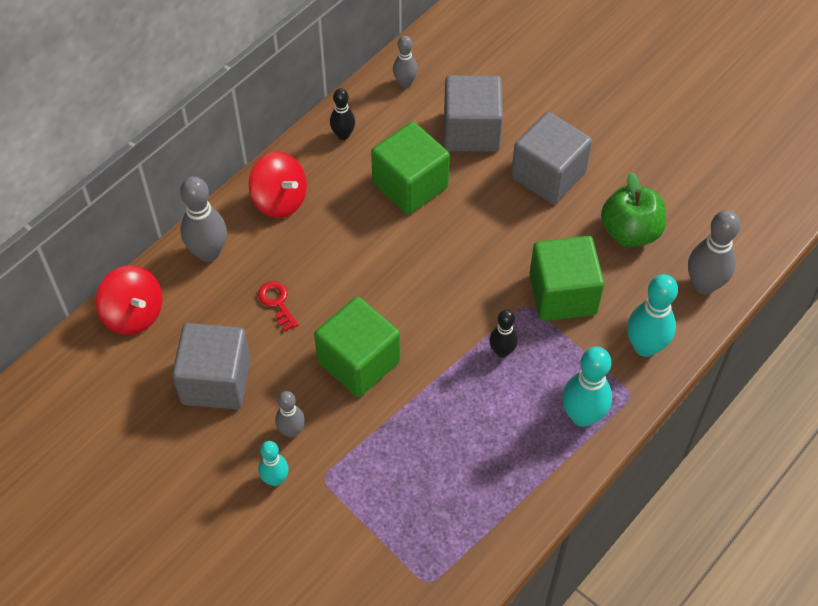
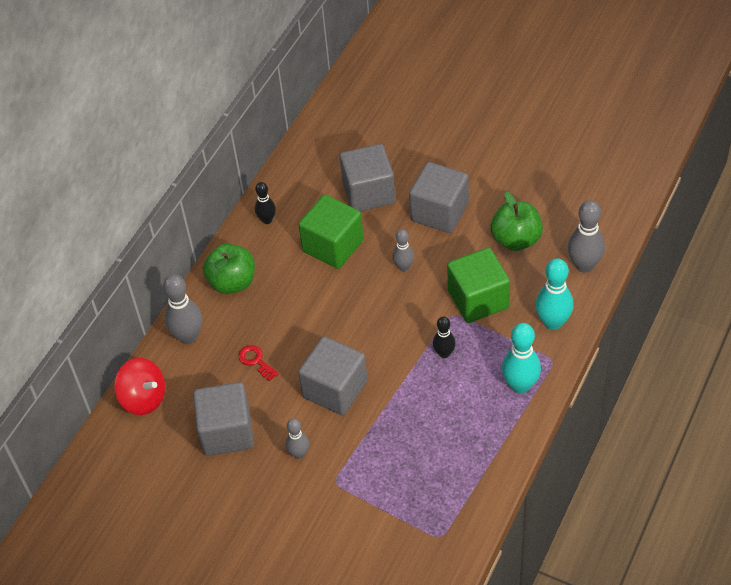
camera: 10 degrees left, 5 degrees down
red spinning top [249,152,307,218] -> green apple [203,244,255,294]
turquoise bowling pin [258,441,289,486] -> none
green cube [314,297,400,397] -> grey cube [298,336,367,415]
grey bowling pin [393,35,418,88] -> grey bowling pin moved to [393,229,414,271]

